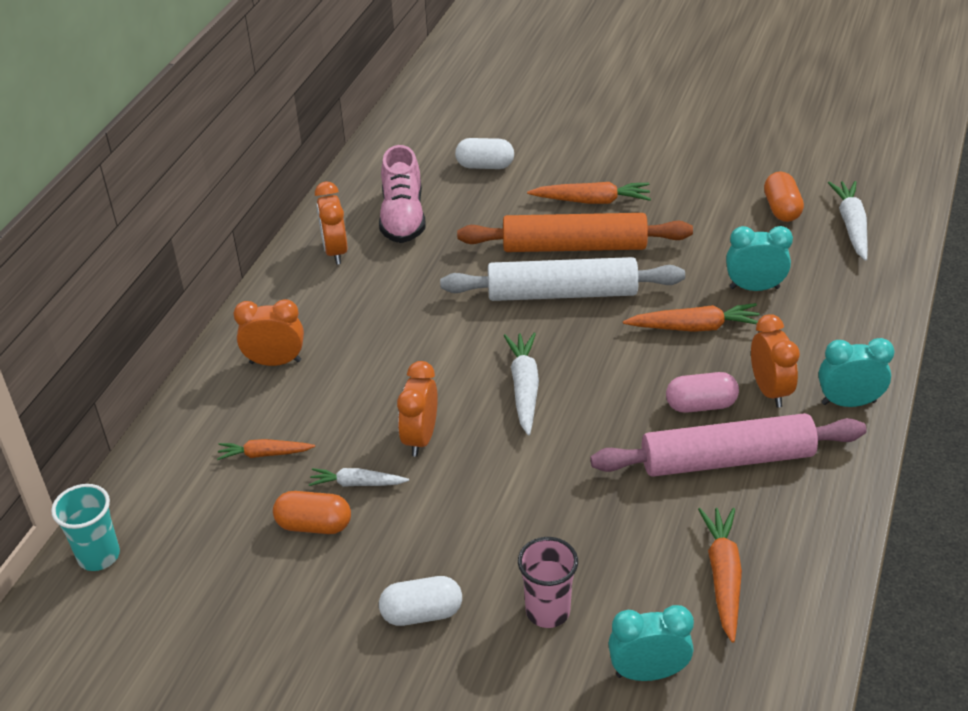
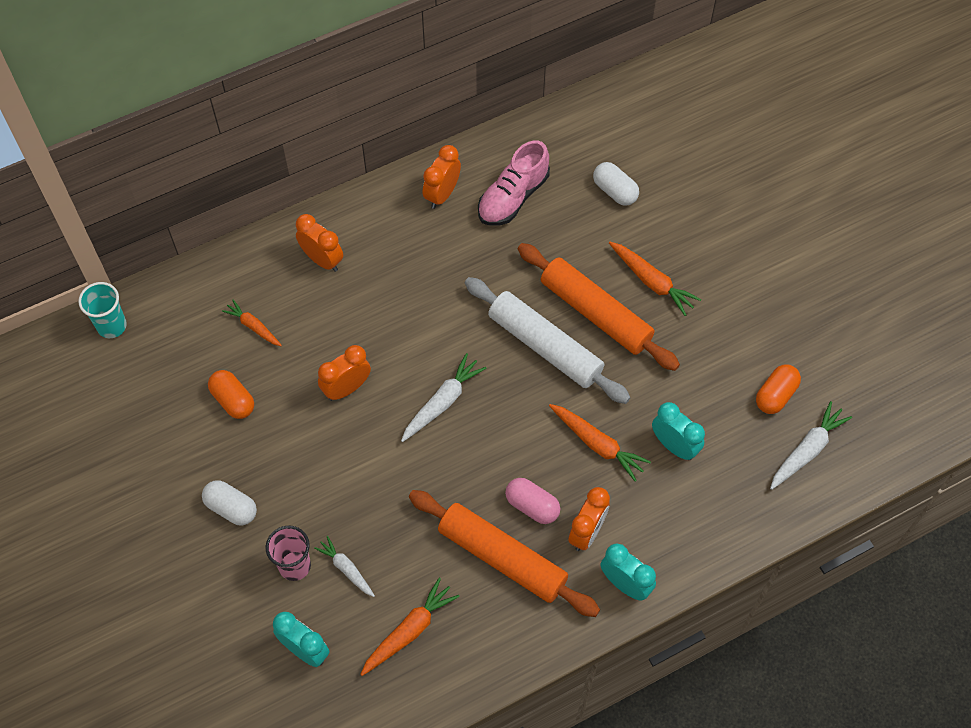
camera: 40 degrees right, 20 degrees up
white carrot [309,468,409,487] -> white carrot moved to [314,536,375,597]
pink rolling pin [590,413,867,477] -> orange rolling pin [409,490,600,617]

